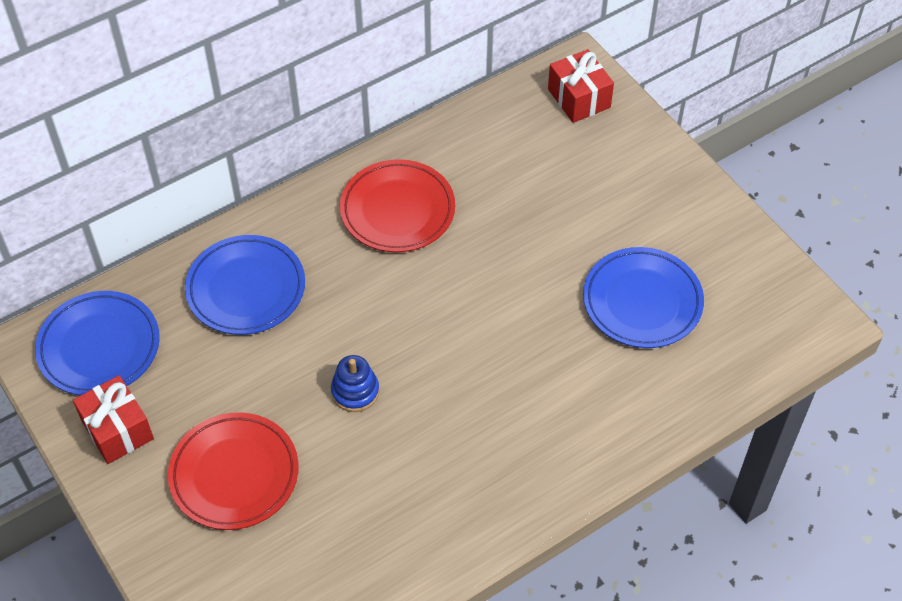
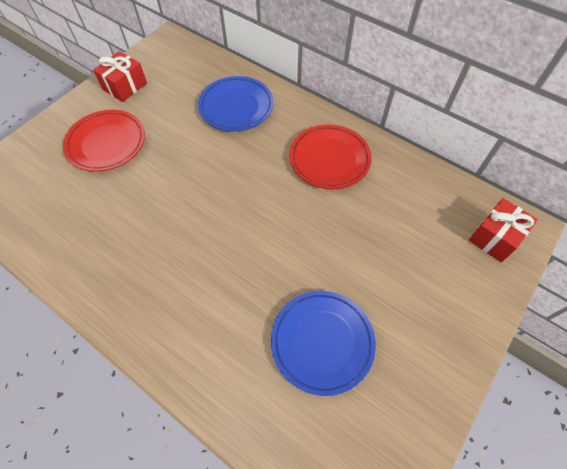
camera: 70 degrees right, 5 degrees up
blue plate [35,291,160,396] -> none
blue stacking toy [331,355,379,412] -> none

